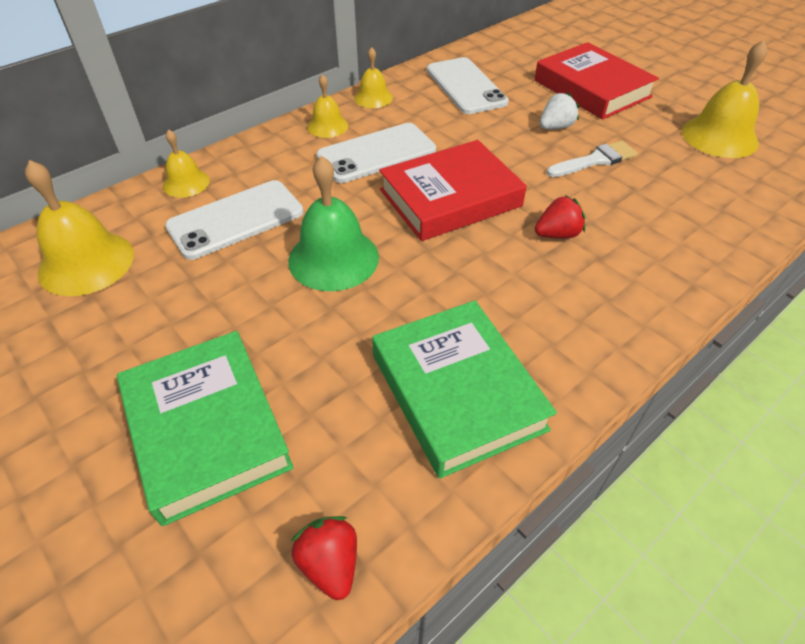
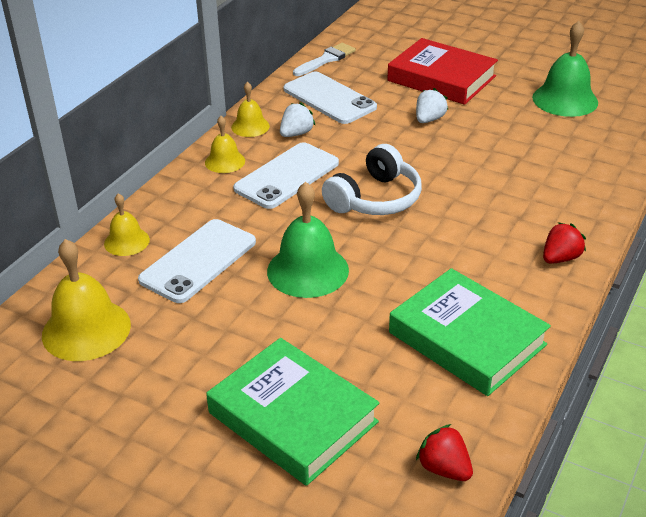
camera: 20 degrees left, 10 degrees down
red book [379,140,527,241] -> white headphones [322,144,422,215]
red strawberry [535,195,585,238] -> red strawberry moved to [543,222,586,264]
white brush [546,141,637,177] -> white brush moved to [293,43,356,76]
yellow bell [681,40,768,158] -> green bell [532,21,598,117]
none -> white strawberry [280,102,316,137]

